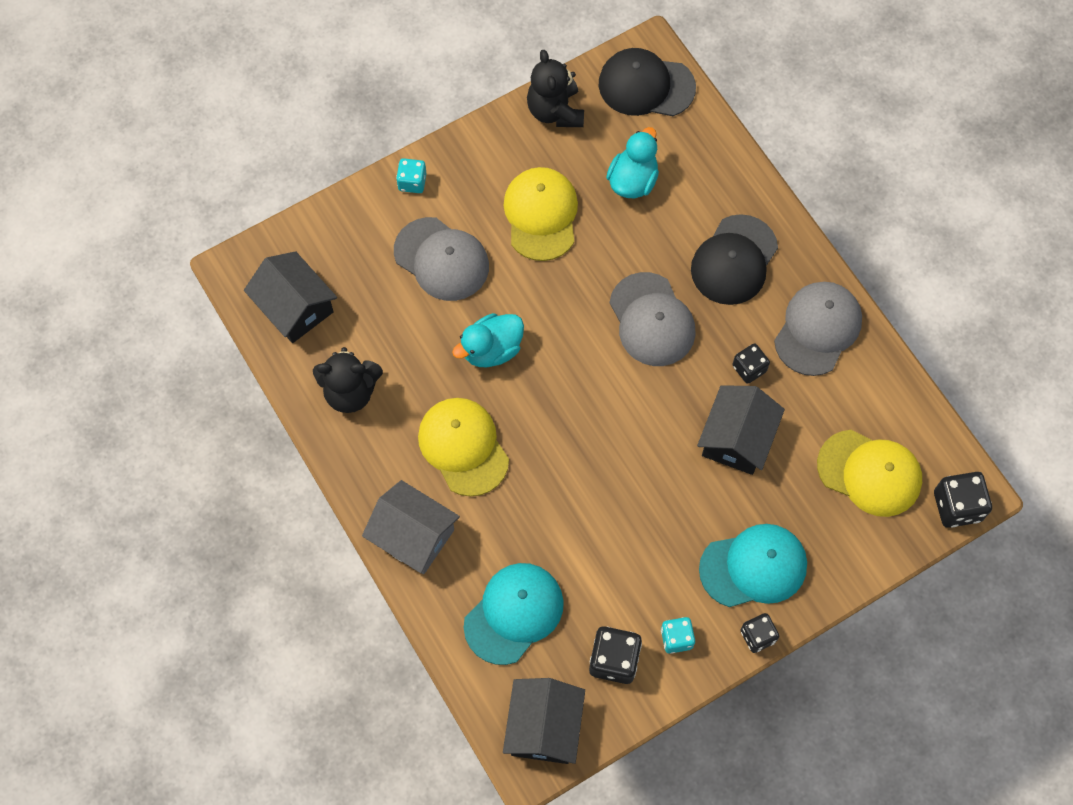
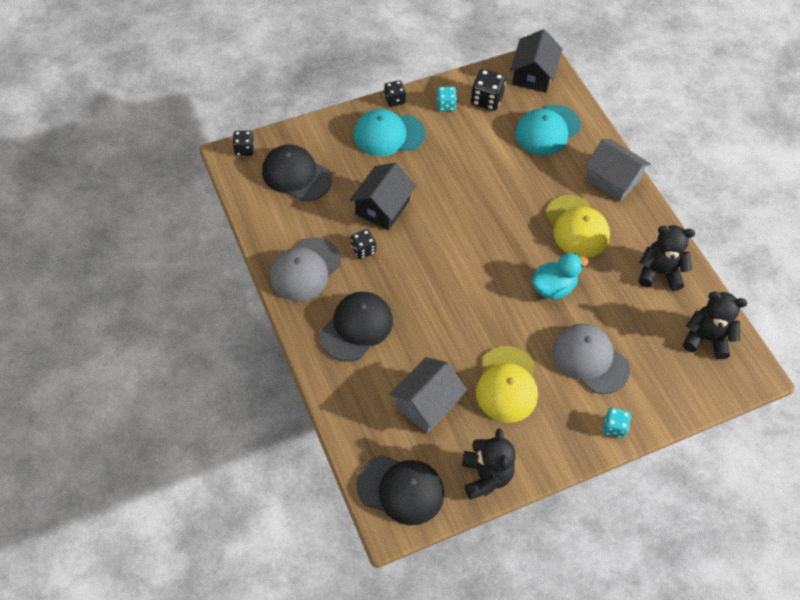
camera: 175 degrees left, 10 degrees down
black house [244,251,337,343] -> black teddy bear [683,292,747,359]
turquoise duck [606,127,659,198] -> grey house [389,357,467,433]
grey cap [609,272,696,366] -> none
yellow cap [817,430,922,517] -> black cap [262,144,332,201]
black dice [934,472,992,528] -> black dice [233,131,254,156], size x0.65

